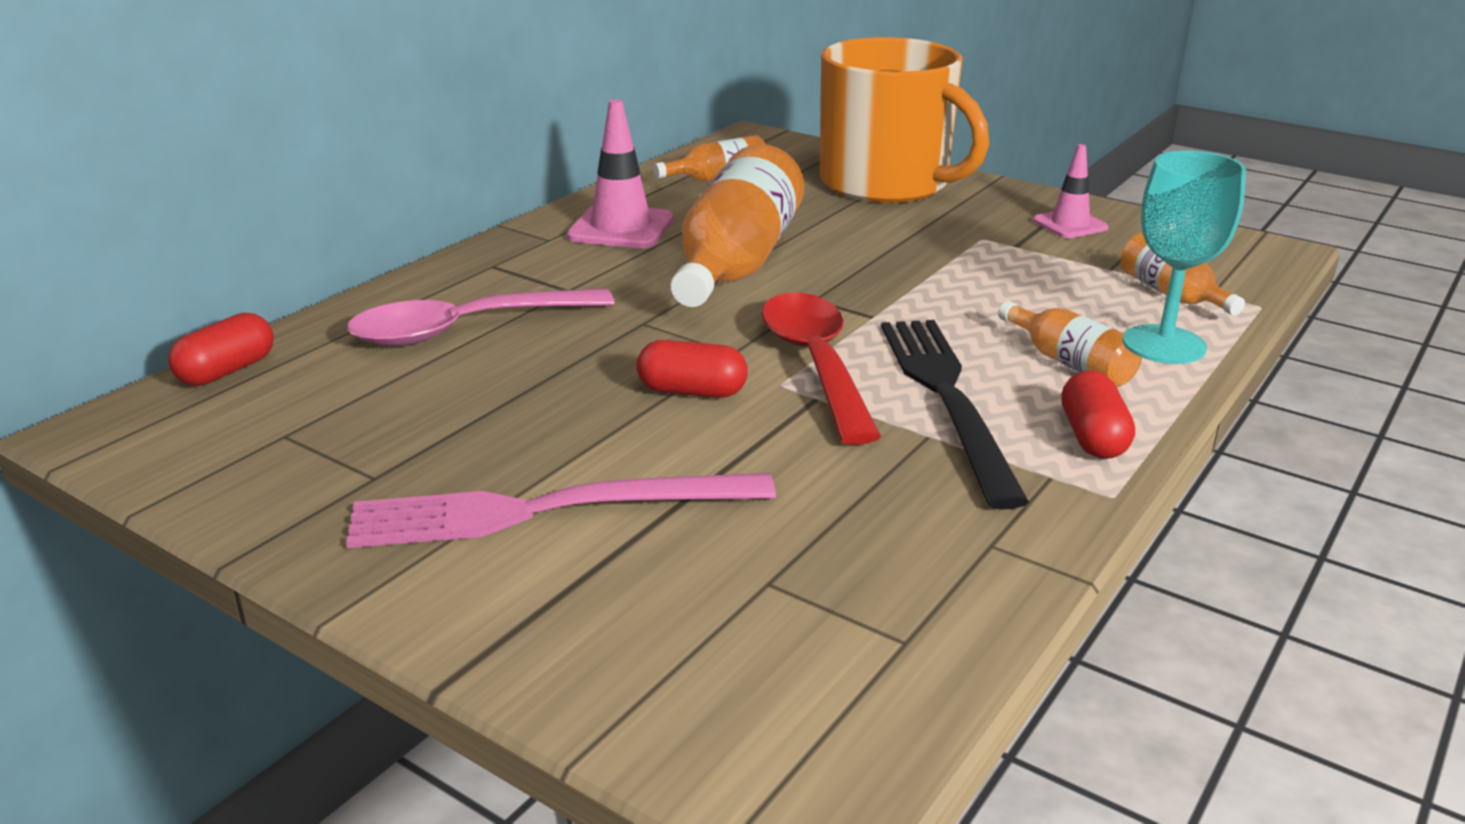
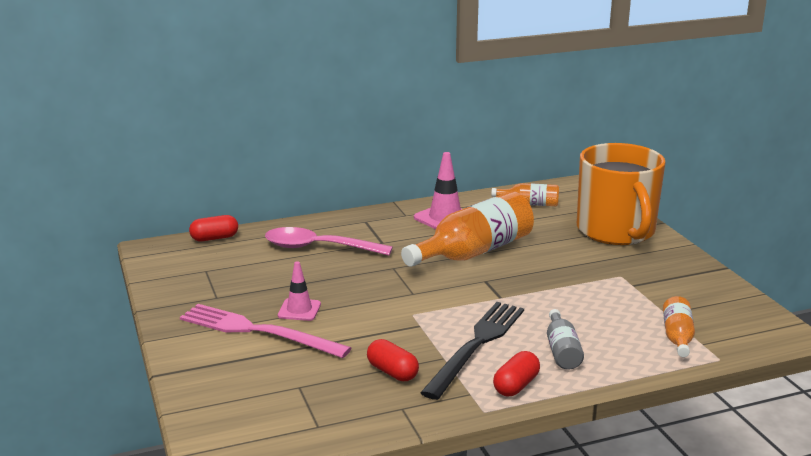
camera: 35 degrees right, 5 degrees down
red capsule [636,340,748,398] -> red capsule moved to [367,339,419,381]
red spoon [761,293,881,445] -> none
orange bottle [998,301,1143,387] -> grey bottle [547,309,584,369]
pink traffic cone [1033,144,1109,238] -> pink traffic cone moved to [278,261,321,321]
turquoise goblet [1124,151,1246,364] -> none

